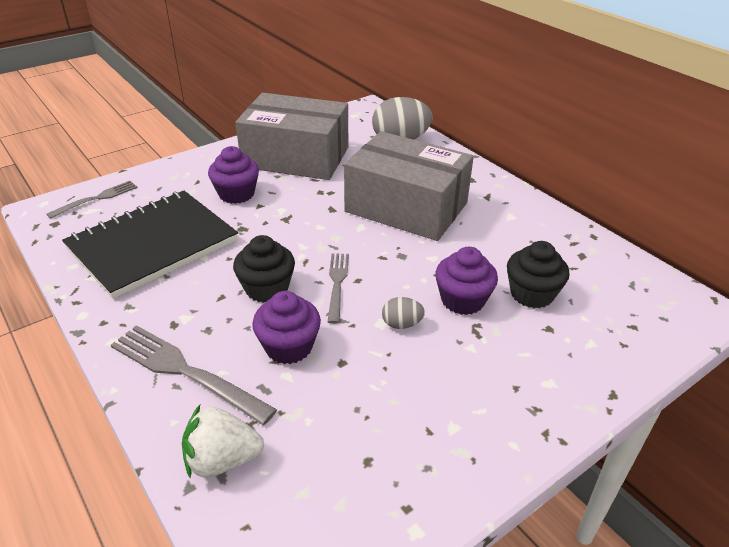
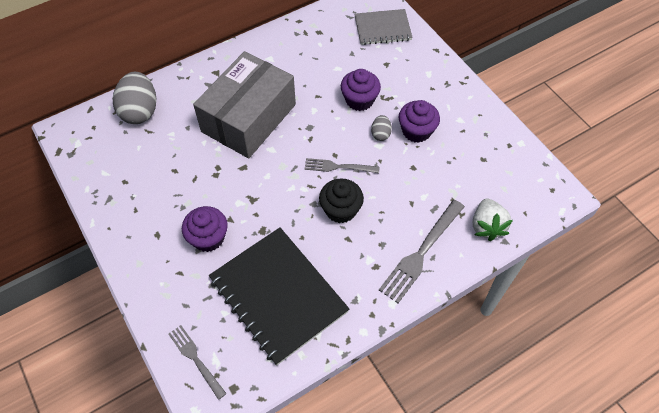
camera: 85 degrees left, 20 degrees up
grey box [235,93,348,180] -> none
purple cupcake [252,291,321,364] -> purple cupcake moved to [399,100,440,143]
black cupcake [507,241,570,308] -> none
none -> grey notebook [355,9,413,45]

